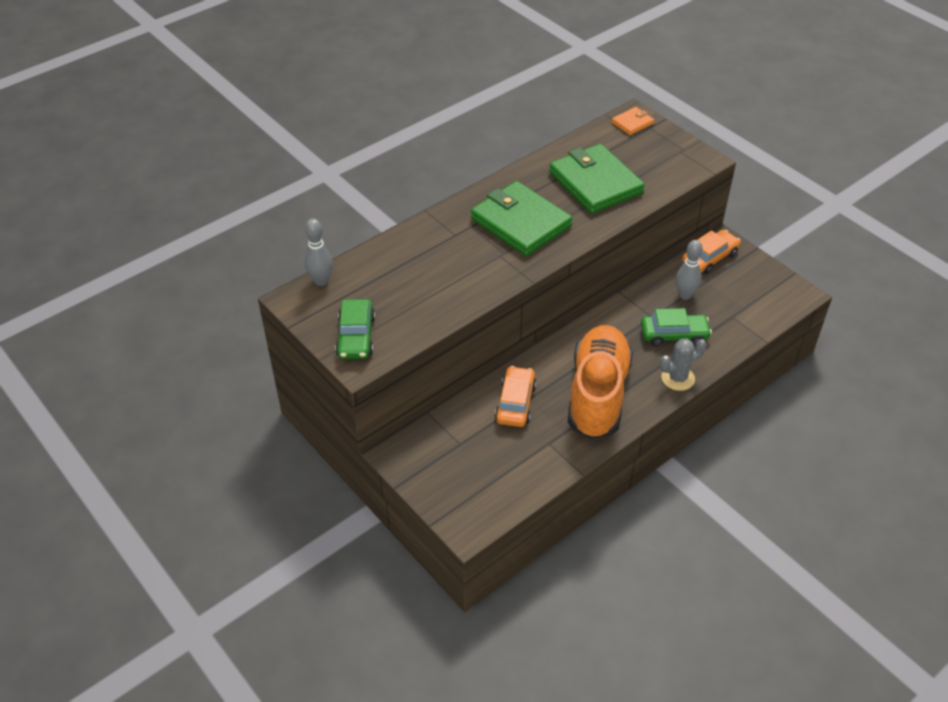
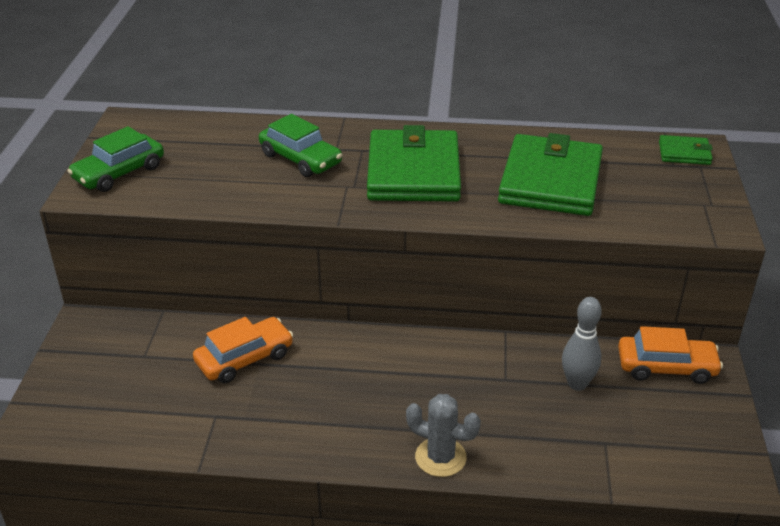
camera: 45 degrees right, 10 degrees down
grey bowling pin [305,219,333,286] -> none
orange shoe [568,325,633,440] -> none
orange wallet [612,107,654,135] -> green wallet [659,135,713,165]
green car [641,308,712,346] -> green car moved to [259,114,342,177]

